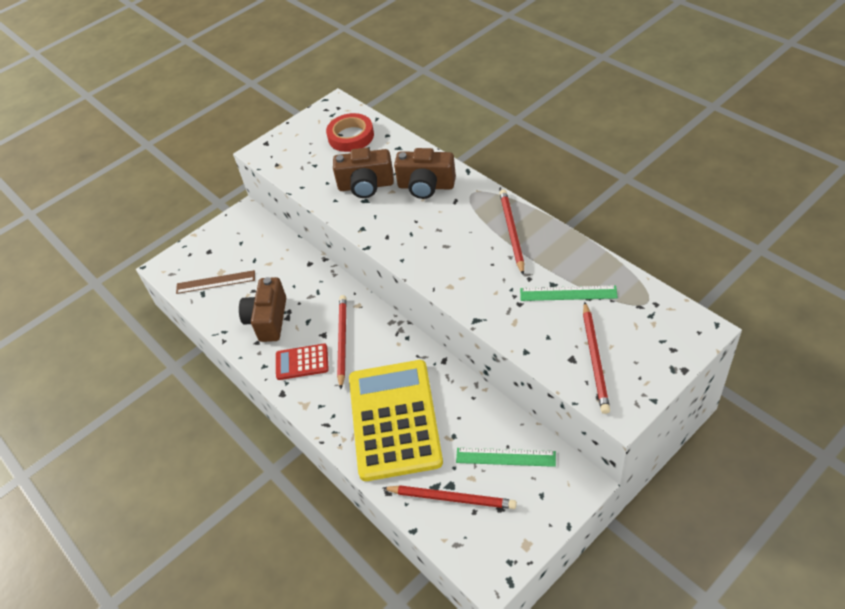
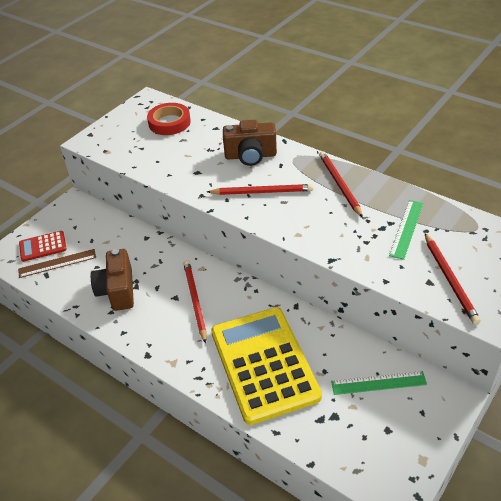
camera: 15 degrees left, 5 degrees down
red calculator [276,343,329,380] -> red calculator moved to [19,231,67,262]
brown camera [333,148,394,198] -> none
red pencil [383,485,517,509] -> red pencil moved to [207,184,313,195]
green ruler [520,285,618,301] -> green ruler turned 60 degrees counterclockwise [389,200,423,260]

